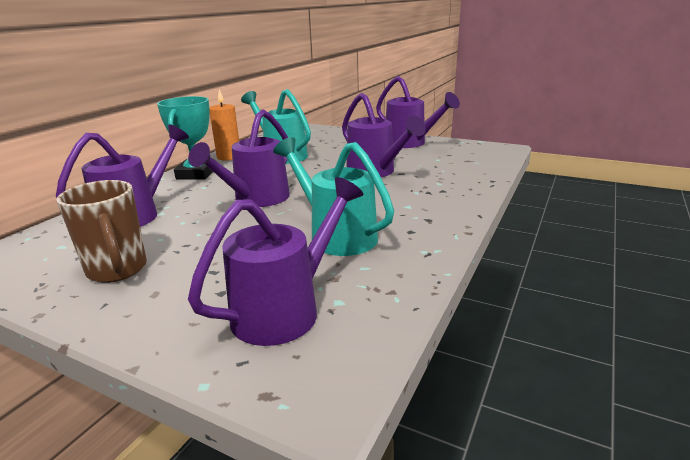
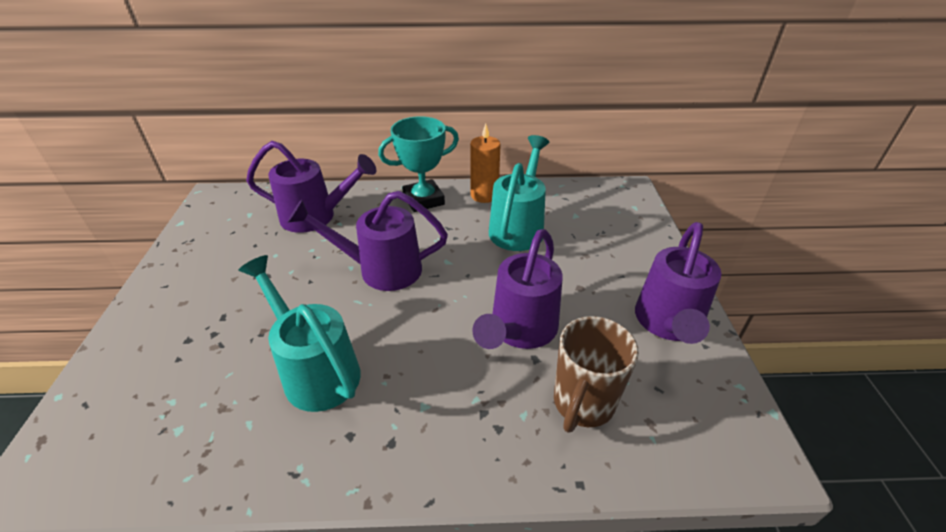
camera: 60 degrees right, 15 degrees up
brown mug [56,180,147,283] -> brown mug moved to [554,316,639,433]
purple watering can [188,177,364,346] -> none
turquoise watering can [273,137,394,256] -> turquoise watering can turned 60 degrees counterclockwise [239,255,361,412]

